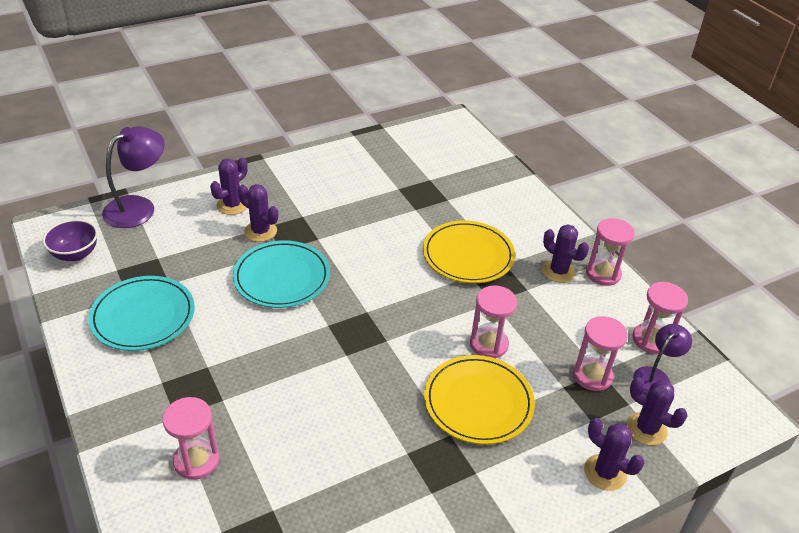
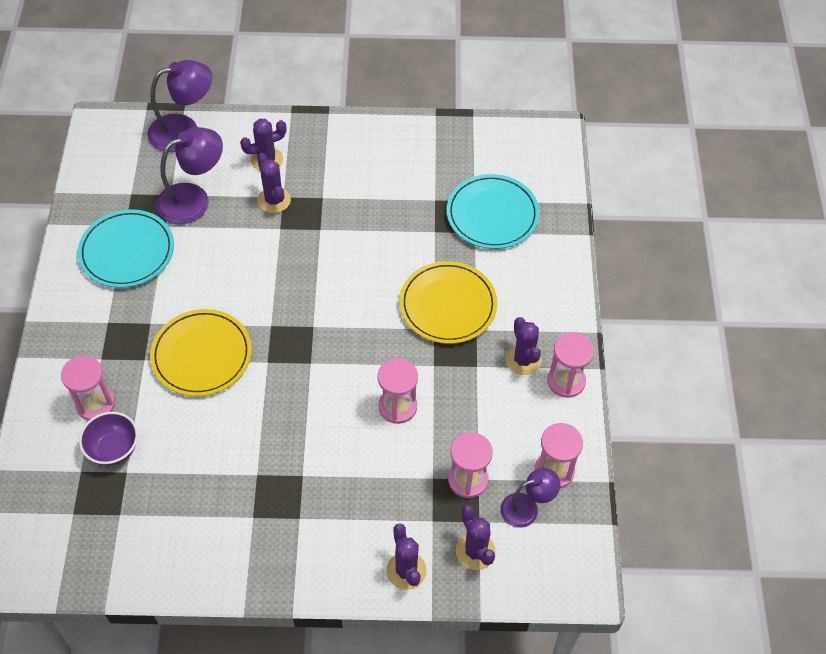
camera: 30 degrees right, 15 degrees up
purple bowl [42,219,98,261] -> purple bowl moved to [79,412,138,466]
turquoise plate [233,240,330,308] -> turquoise plate moved to [446,174,540,249]
yellow plate [424,355,535,445] -> yellow plate moved to [150,309,252,396]
none -> purple lamp [156,127,223,224]

